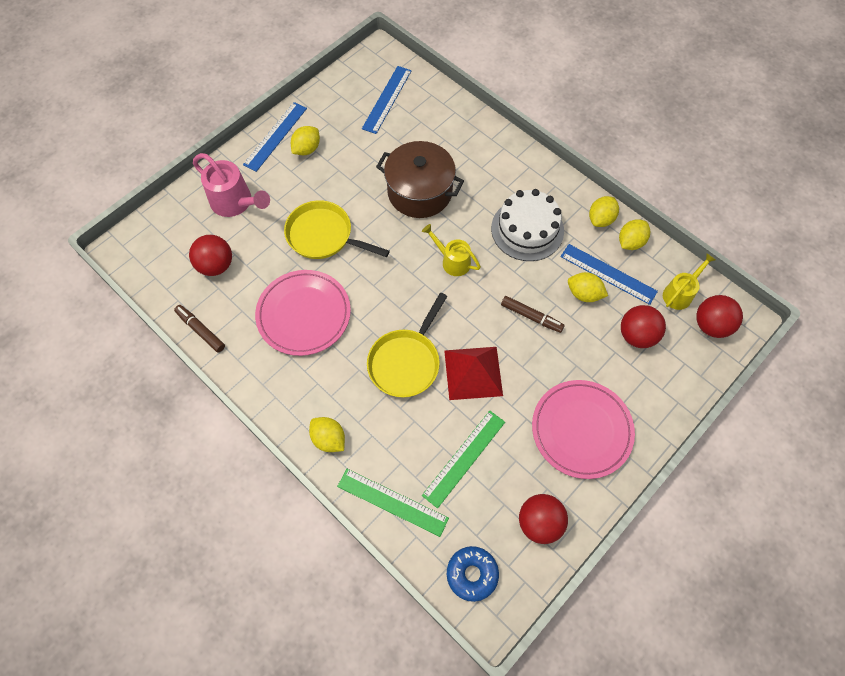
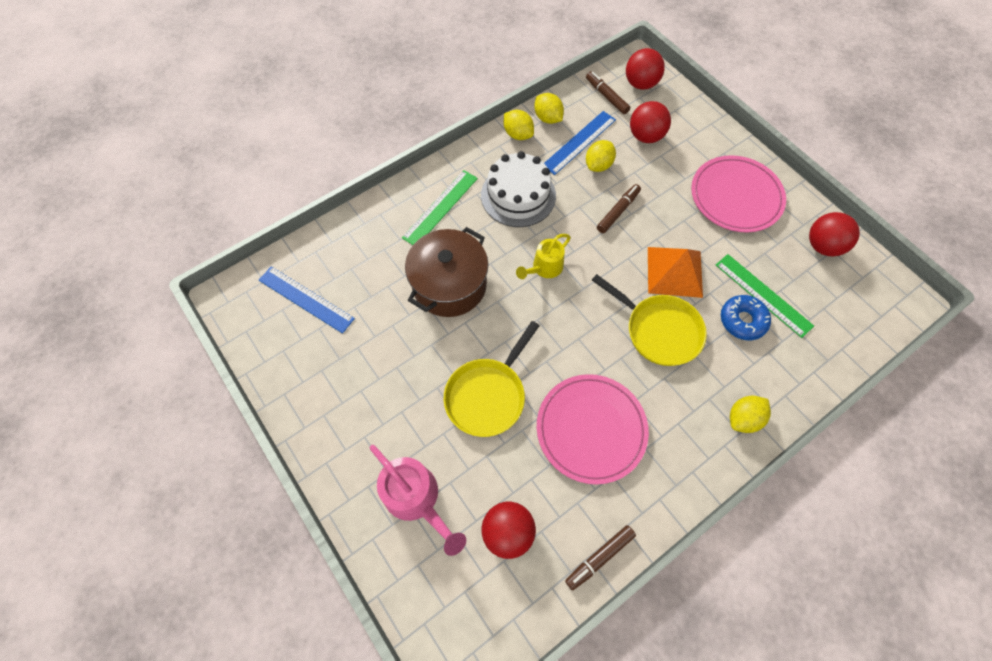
camera: 80 degrees left, 0 degrees up
pink watering can [193,153,270,217] -> pink watering can turned 90 degrees clockwise [370,445,466,556]
blue ruler [243,102,307,172] -> none
yellow lemon [291,126,320,155] -> none
green ruler [337,469,449,537] -> green ruler moved to [402,170,478,245]
red pyramid [444,347,503,400] -> orange pyramid [648,247,703,298]
blue donut [447,546,499,602] -> blue donut moved to [721,295,771,340]
yellow watering can [663,253,716,310] -> brown marker [586,71,630,114]

